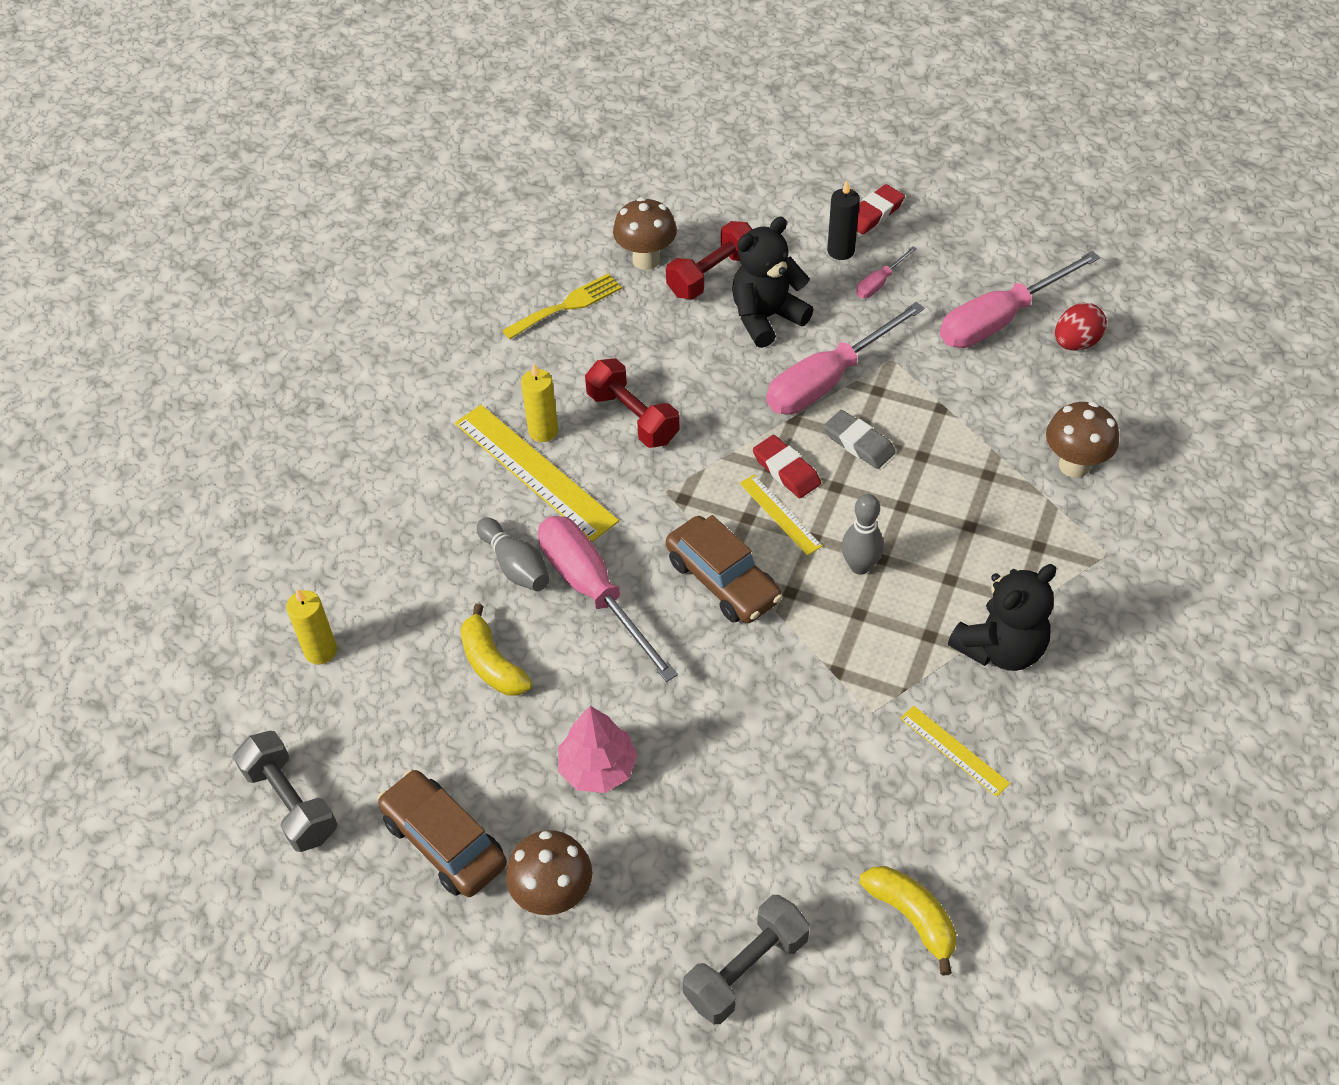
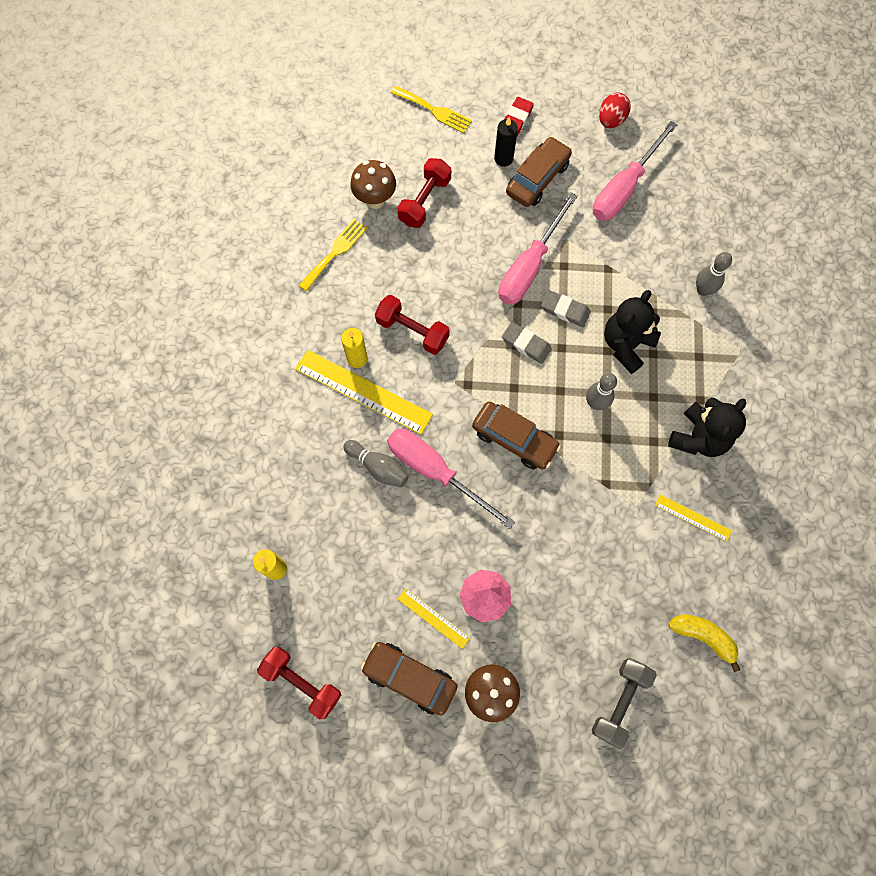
camera: 20 degrees left, 20 degrees up
grey dumbbell [233,731,337,852] -> red dumbbell [257,647,341,719]
yellow banana [460,604,532,696] -> none
black teddy bear [732,217,814,348] -> black teddy bear moved to [604,290,661,374]
yellow ruler [740,475,822,555] -> yellow ruler moved to [398,588,470,649]
red eraser [753,435,821,498] -> grey eraser [502,322,552,364]
pink screwdriver [856,246,917,298] -> brown car [506,136,572,207]
brown mushroom [1046,401,1119,478] -> grey bowling pin [696,252,732,296]
red egg [1055,303,1107,351] -> red egg moved to [599,92,631,128]
none -> yellow fork [391,86,472,133]

